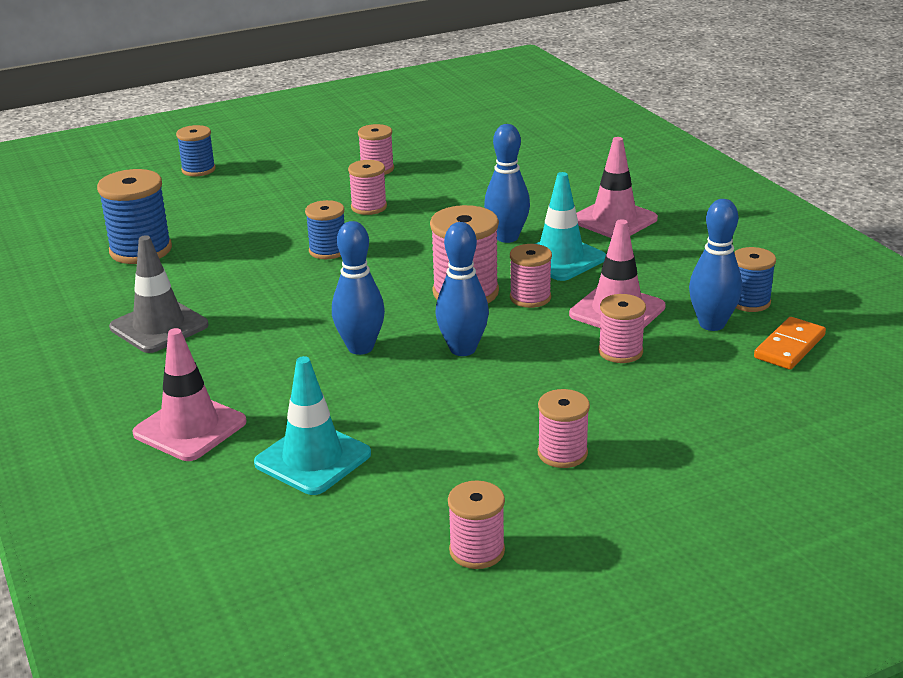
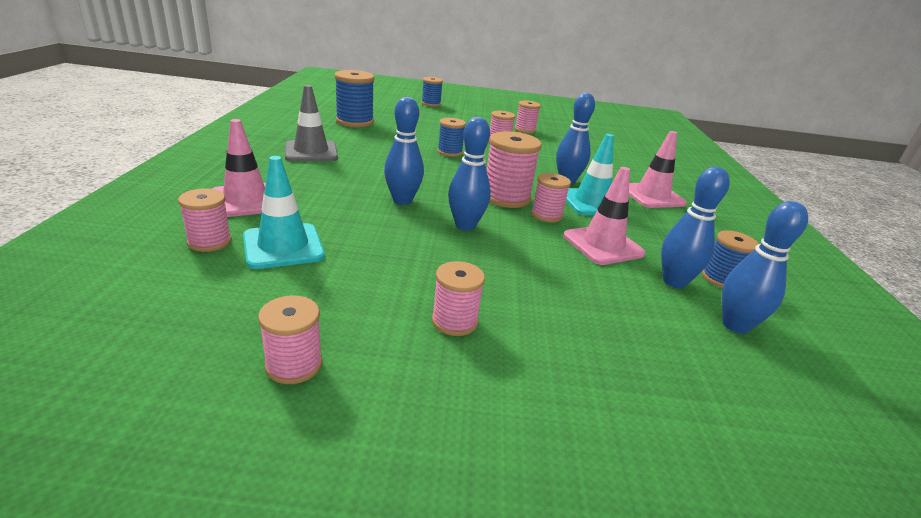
camera: 25 degrees right, 0 degrees up
pink spool [598,294,646,363] -> pink spool moved to [178,189,232,252]
orange domino [754,317,826,370] -> blue bowling pin [722,201,808,334]

